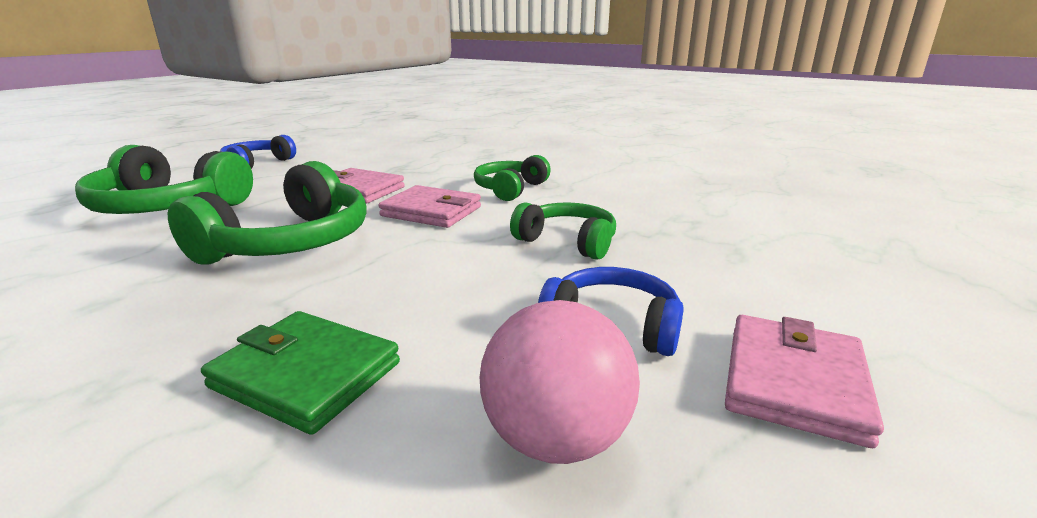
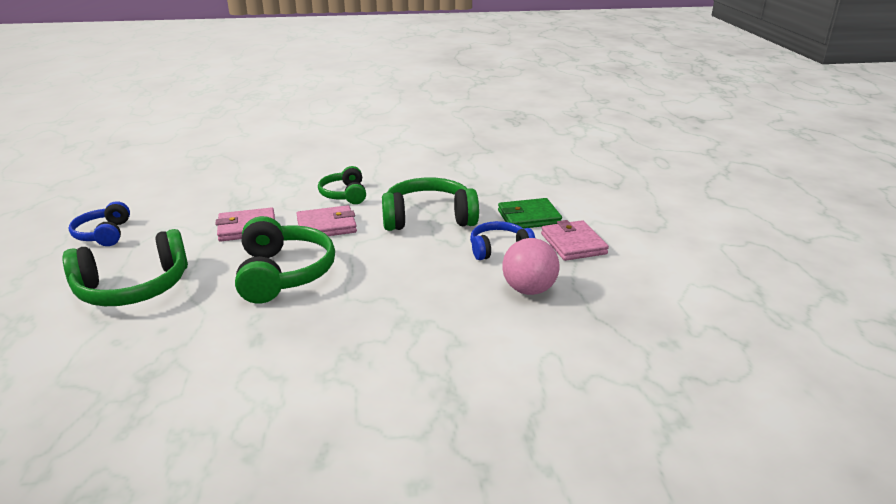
camera: 40 degrees left, 5 degrees up
green wallet [201,311,400,435] -> green wallet moved to [498,198,562,229]
green headphones [510,202,616,260] -> green headphones [382,178,479,231], size x1.66

